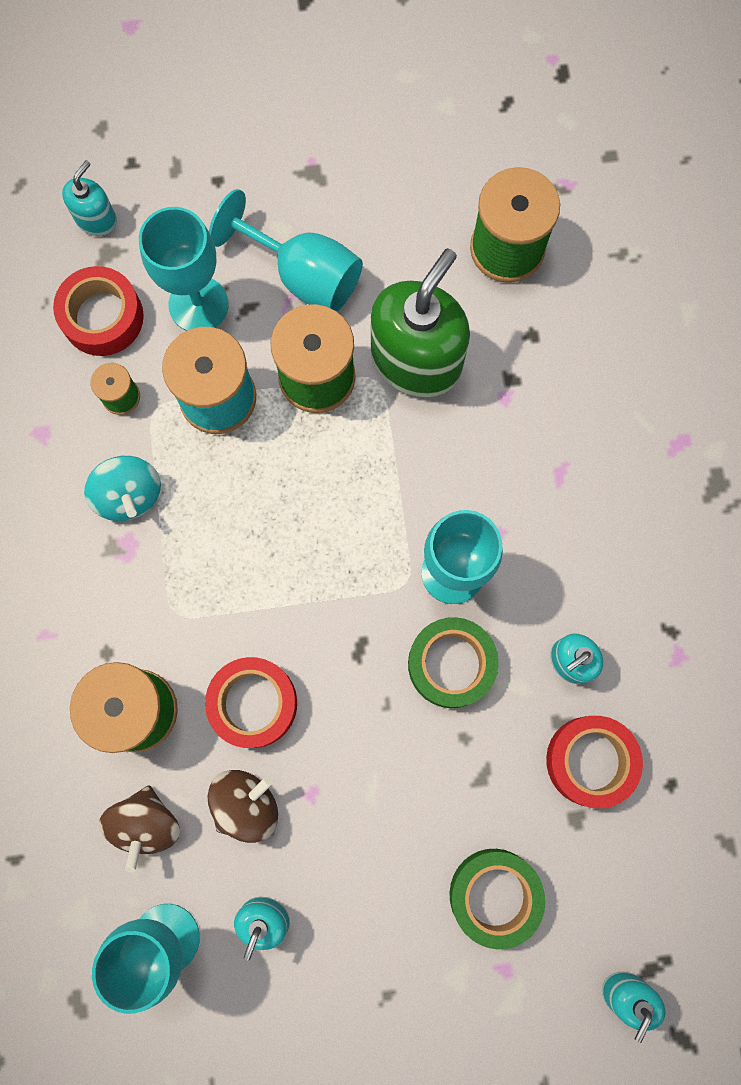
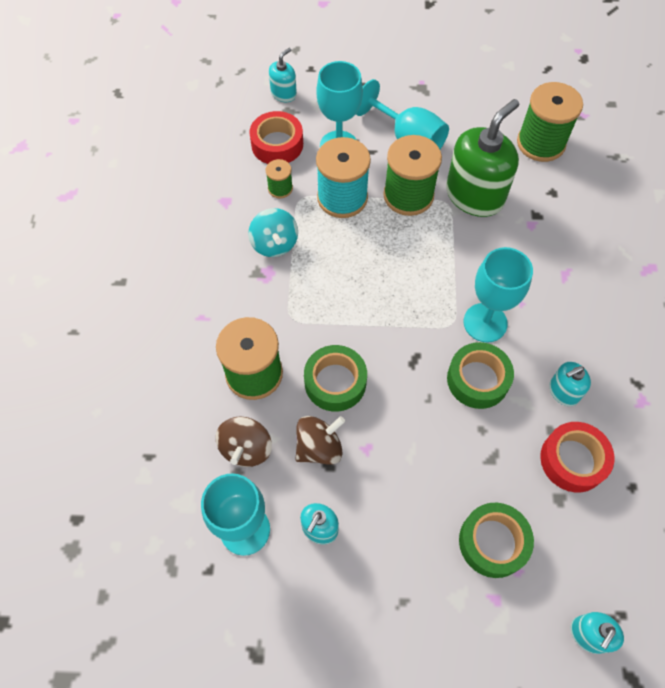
camera: 10 degrees right, 15 degrees down
red tape [205,657,297,748] -> green tape [304,345,367,411]

